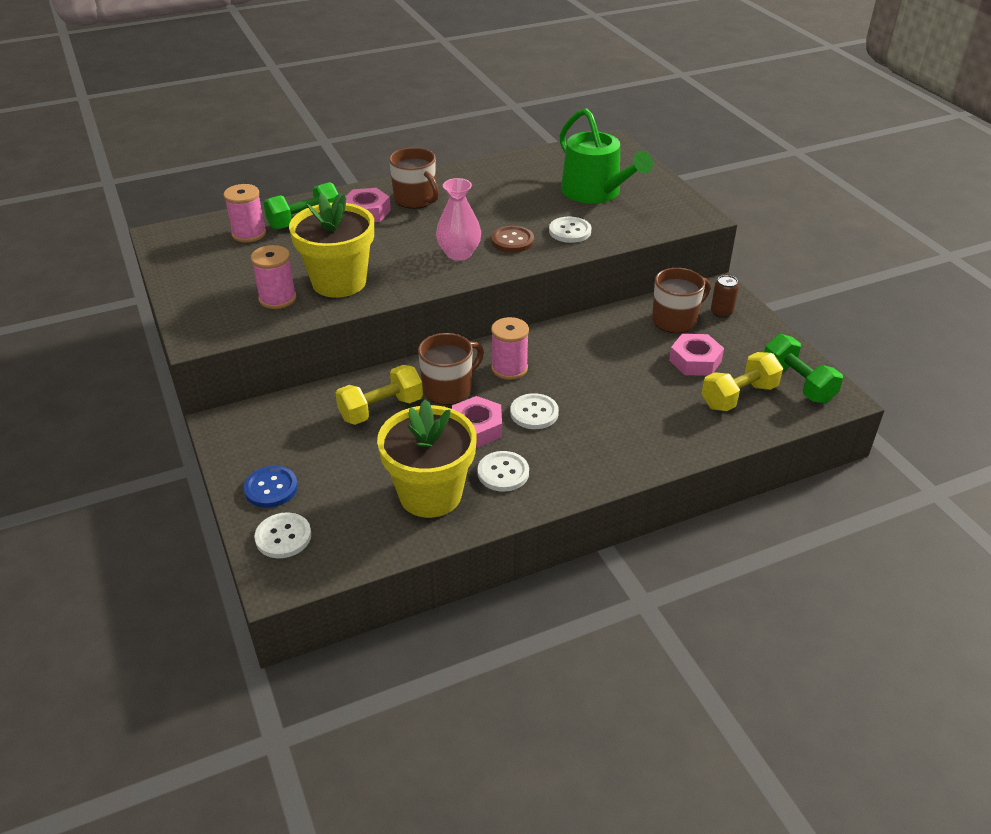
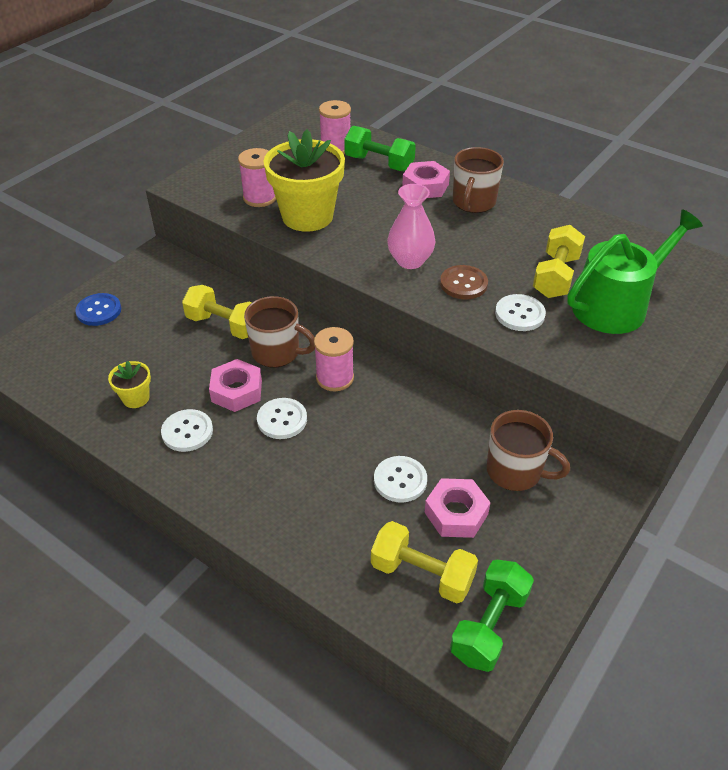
camera: 60 degrees right, 5 degrees up
white button [254,512,311,558] -> white button moved to [374,456,427,503]
yellow flower pot [377,399,477,518] -> yellow flower pot [108,361,151,408], size x0.46
green watering can [559,108,653,204] -> green watering can turned 150 degrees counterclockwise [567,209,703,334]
brown can [711,275,739,318] -> none
none -> yellow dumbbell [533,225,585,298]

